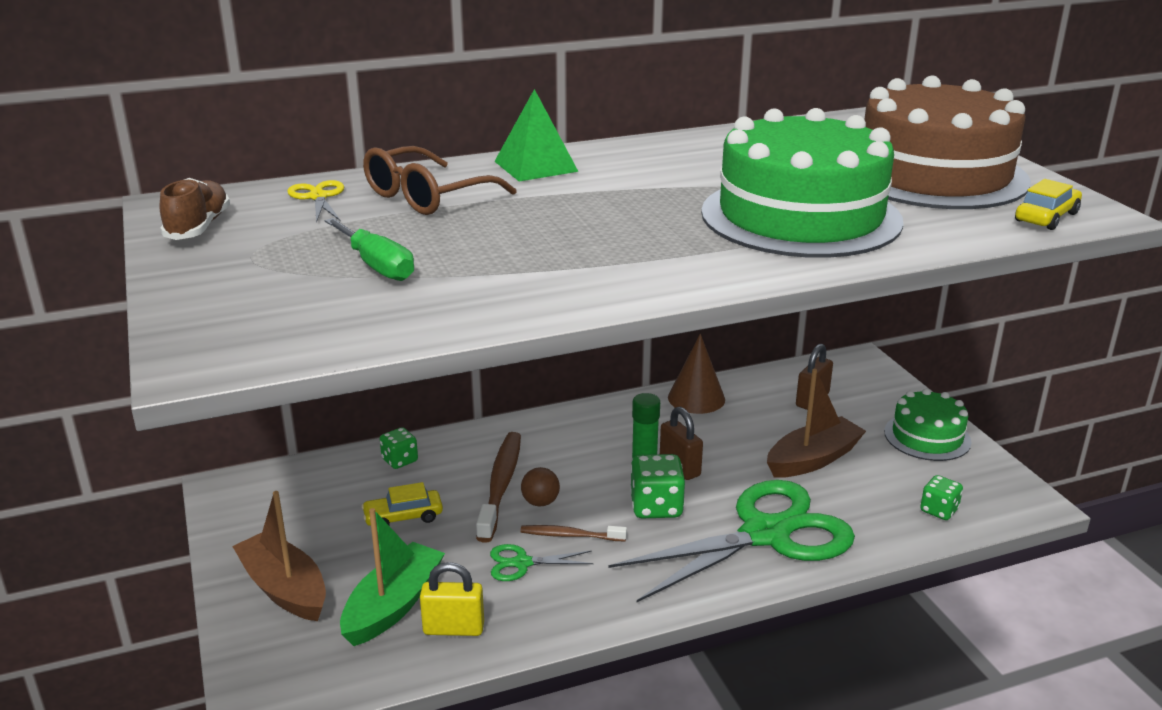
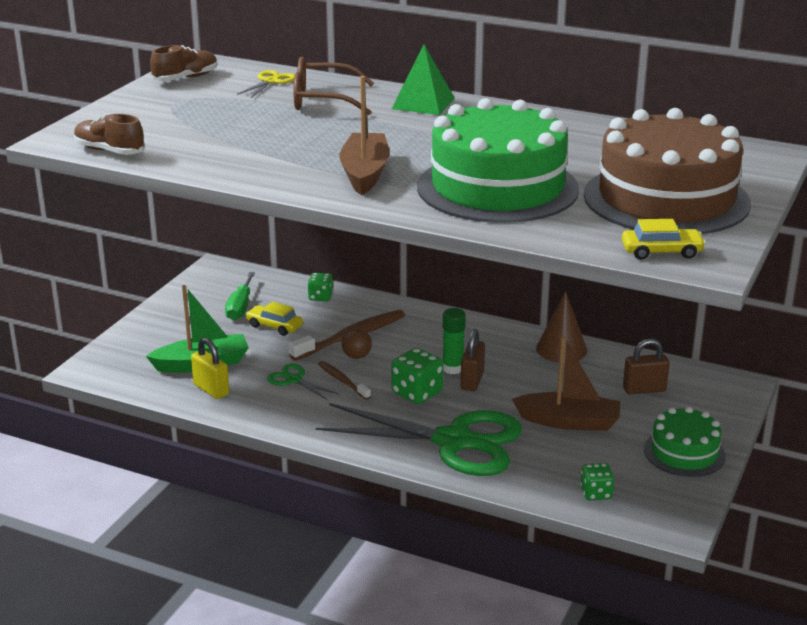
camera: 45 degrees right, 0 degrees up
brown boat [232,491,326,621] -> brown boat moved to [339,76,389,195]
green screwdriver [324,218,414,281] -> green screwdriver moved to [225,272,255,320]
none -> brown shoe [74,114,145,155]

